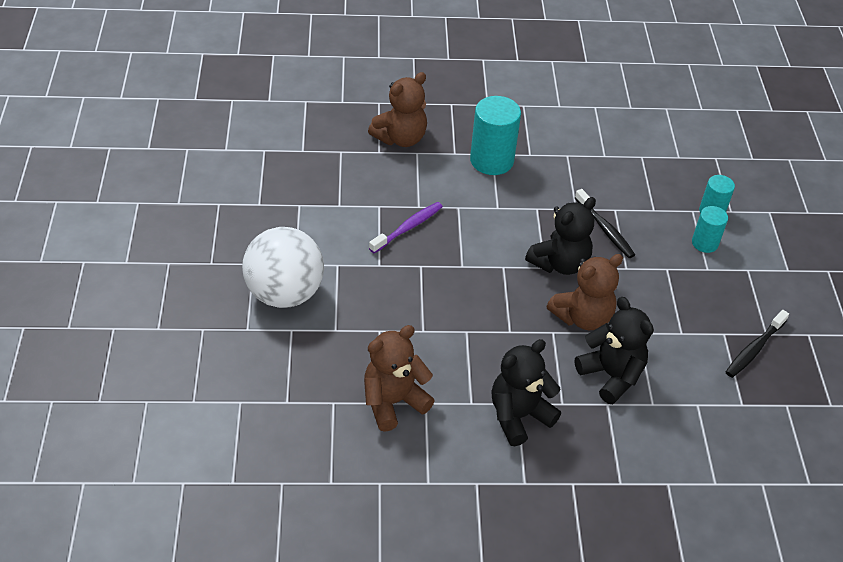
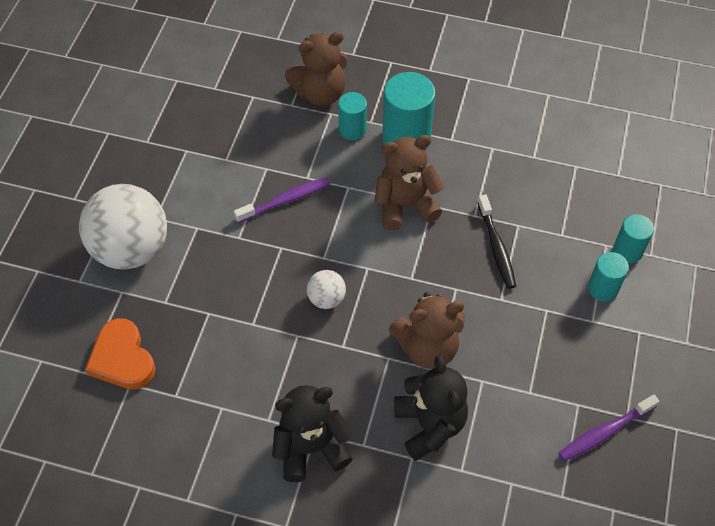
camera: 20 degrees right, 10 degrees up
brown teddy bear [364,325,435,432] -> brown teddy bear moved to [374,135,444,230]
black teddy bear [525,197,596,275] -> none
black toothbrush [726,310,789,378] -> purple toothbrush [558,395,660,462]
none -> orange heart [85,318,155,389]
none -> white ball [307,270,346,309]
none -> turquoise cylinder [338,92,367,140]

